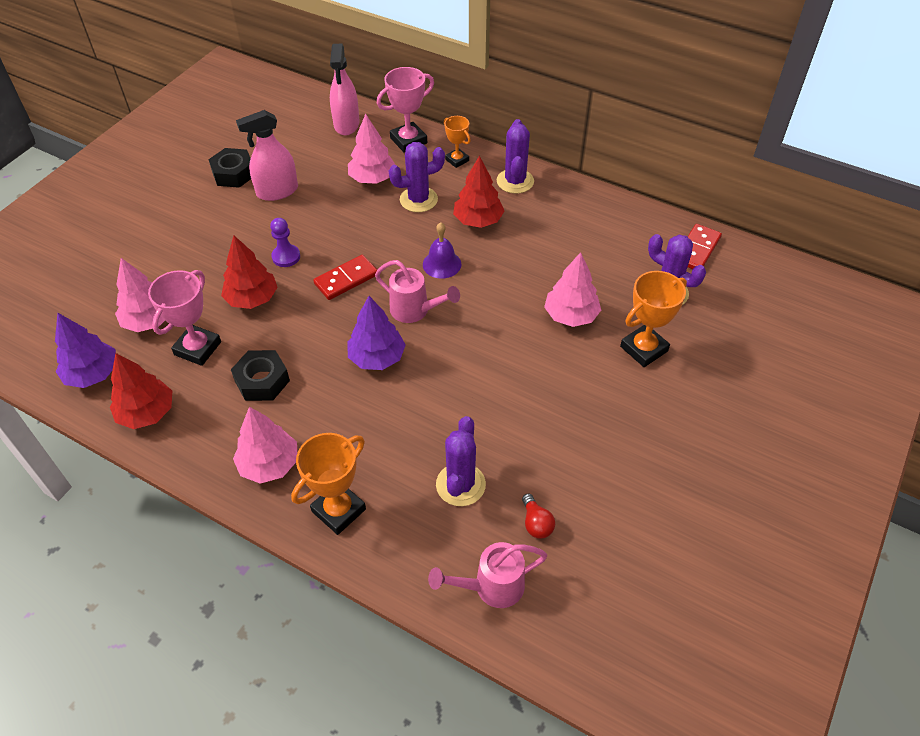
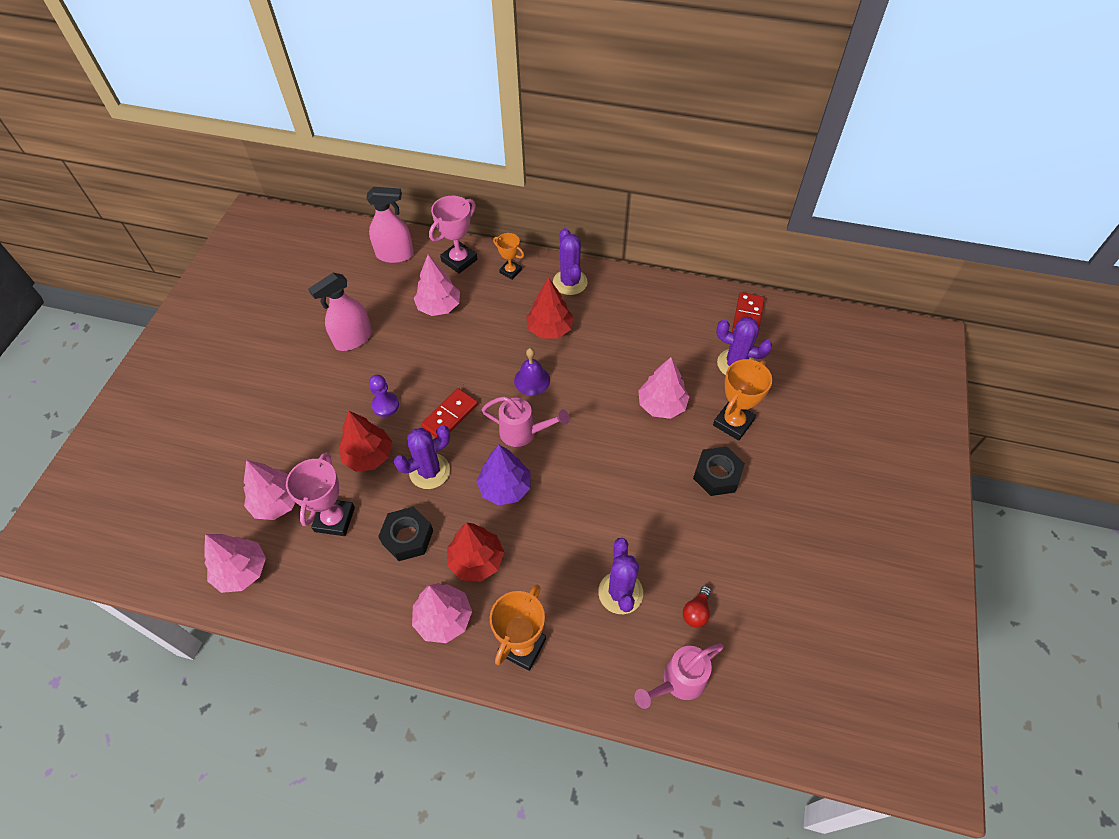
camera: 15 degrees left, 5 degrees up
purple tree [55,313,116,388] -> pink tree [204,534,266,593]
red tree [110,353,172,429] -> red tree moved to [447,523,504,582]
black nut [208,148,251,188] -> black nut moved to [693,446,745,496]
pink spray bottle [330,44,360,136] -> pink spray bottle turned 75 degrees counterclockwise [366,187,414,263]
purple cactus [389,142,445,212] -> purple cactus moved to [394,425,450,489]
red light bulb [522,493,555,539] -> red light bulb turned 60 degrees clockwise [683,586,711,627]

